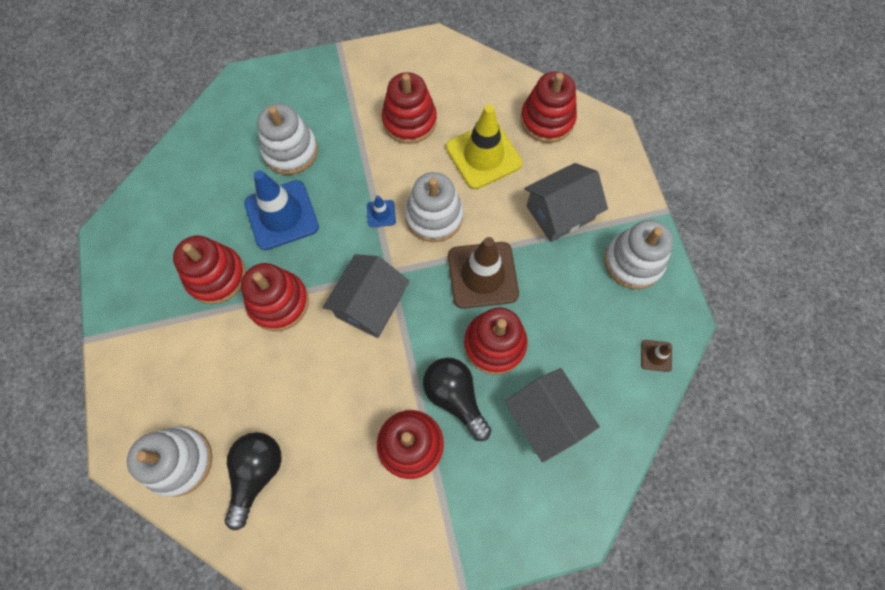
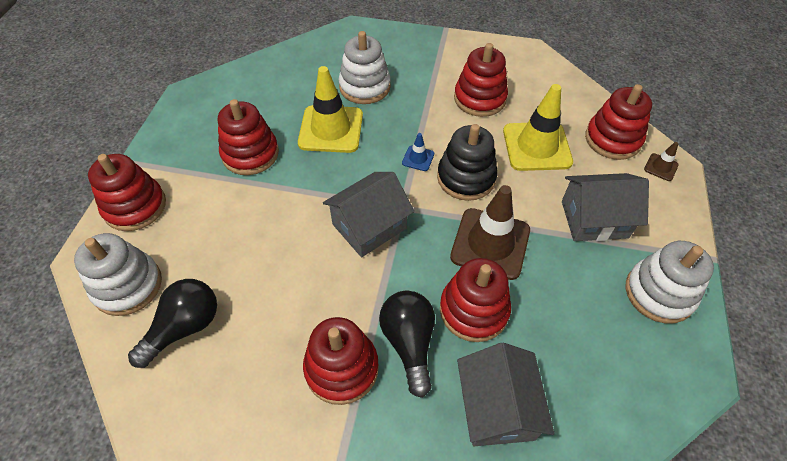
camera: 25 degrees right, 15 degrees down
red stacking toy [241,263,309,331] -> red stacking toy moved to [88,154,166,231]
blue traffic cone [244,170,319,250] -> yellow traffic cone [298,66,363,153]
white stacking toy [405,172,463,242] -> black stacking toy [437,124,498,201]
brown traffic cone [641,340,672,372] -> brown traffic cone moved to [644,142,679,181]

